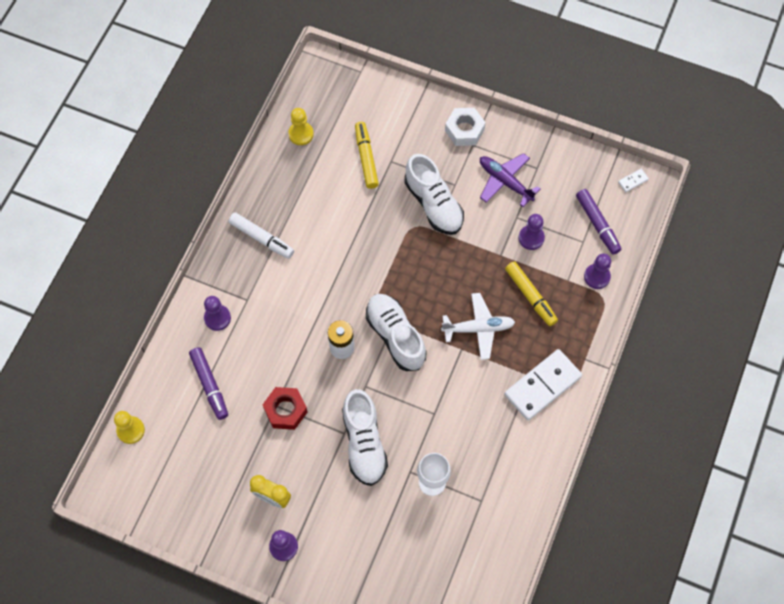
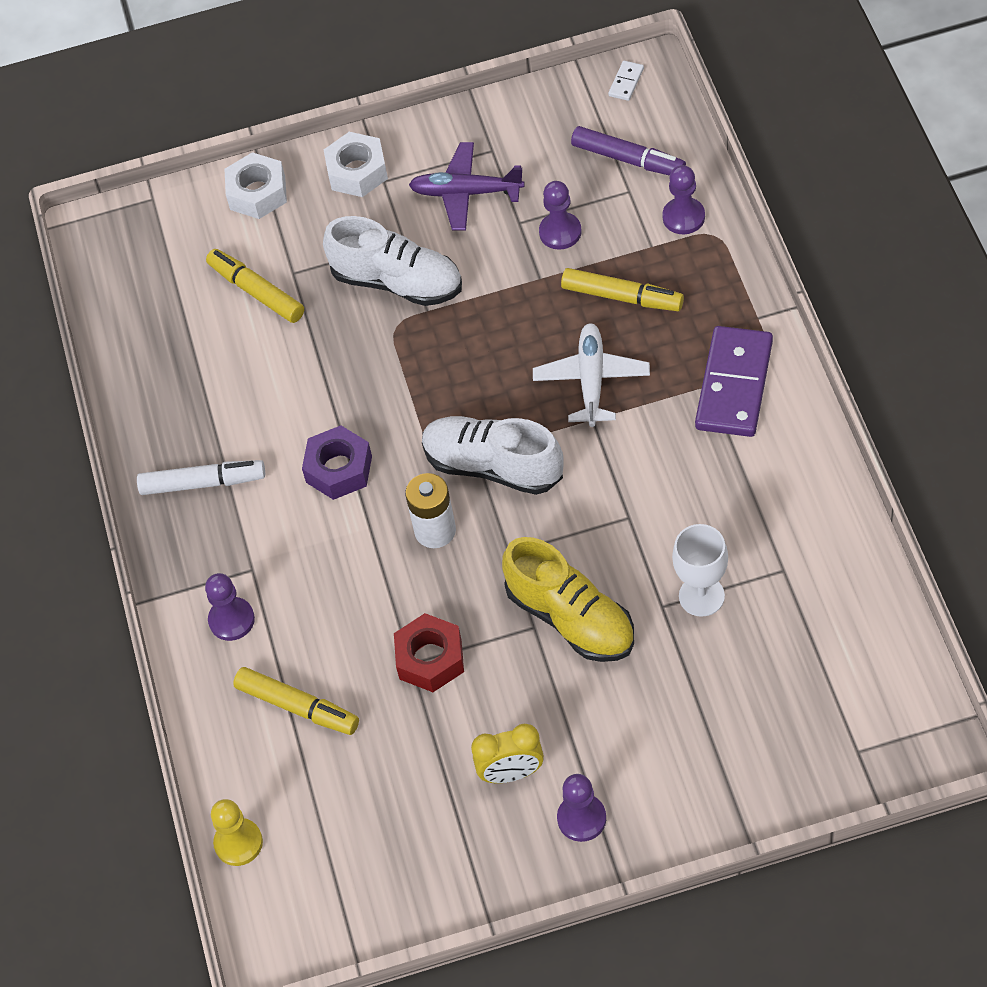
camera: 30 degrees left, 10 degrees down
purple marker [189,347,228,420] -> yellow marker [233,667,359,735]
yellow pawn [288,108,314,145] -> none
white shoe [342,389,388,486] -> yellow shoe [502,537,634,662]
white plane [441,293,515,360] -> white plane turned 45 degrees counterclockwise [533,323,650,427]
white domino [504,349,582,420] -> purple domino [695,326,773,437]
none -> white nut [225,152,287,219]
none -> purple nut [302,425,372,500]

